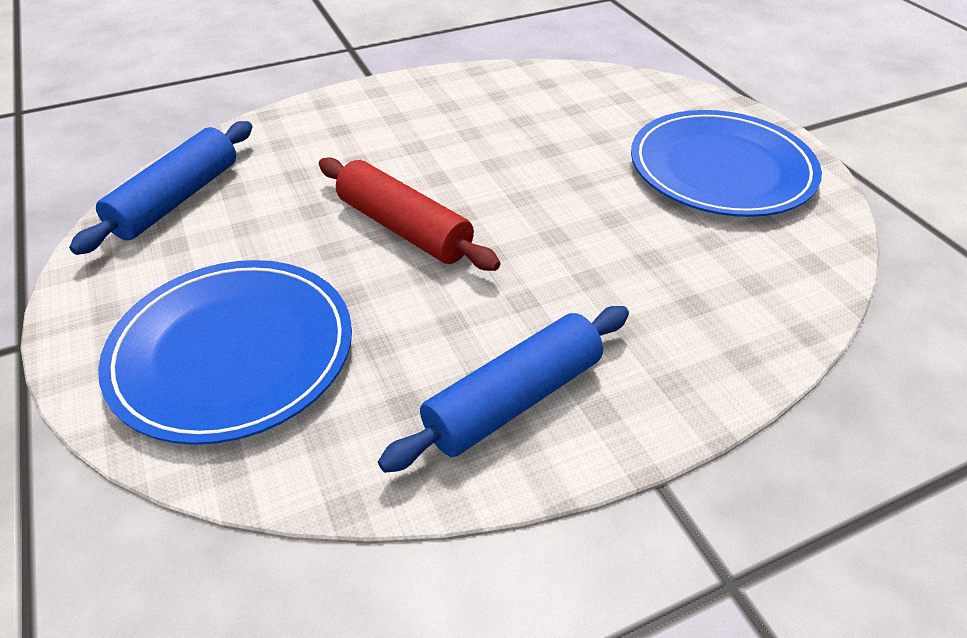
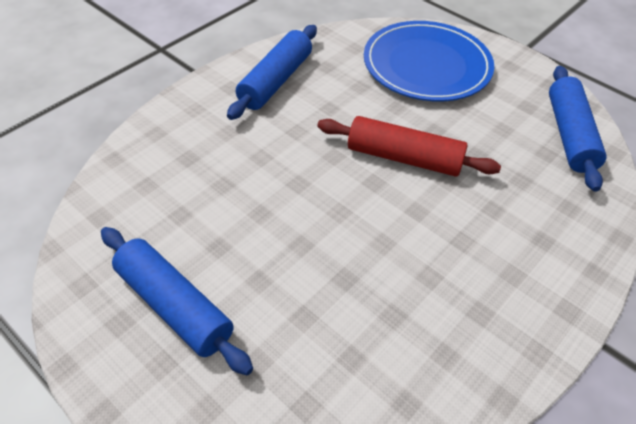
camera: 155 degrees right, 5 degrees up
blue plate [631,110,822,217] -> blue rolling pin [101,227,253,375]

